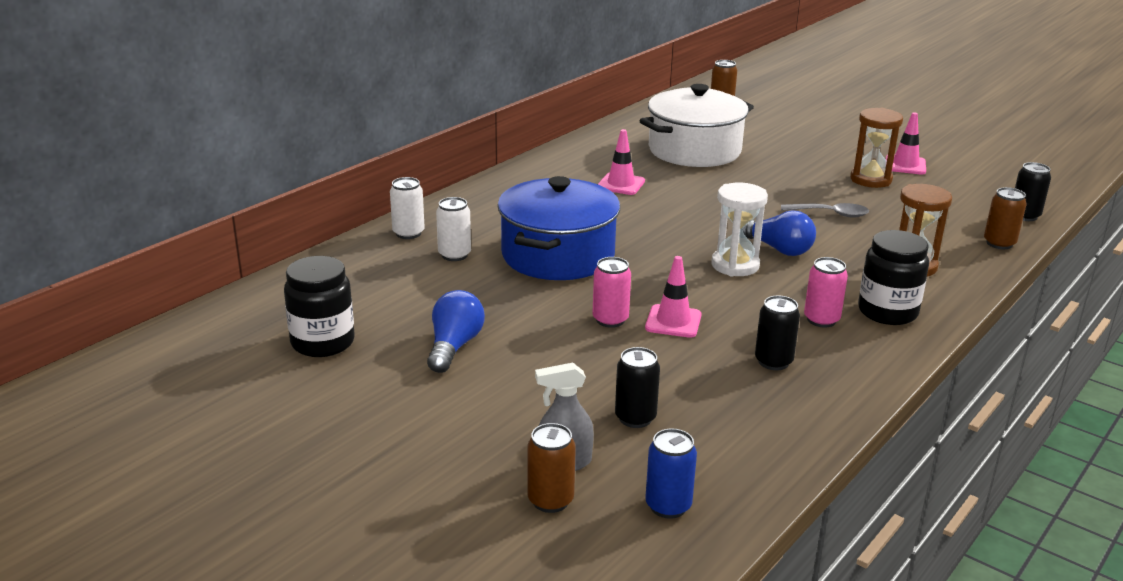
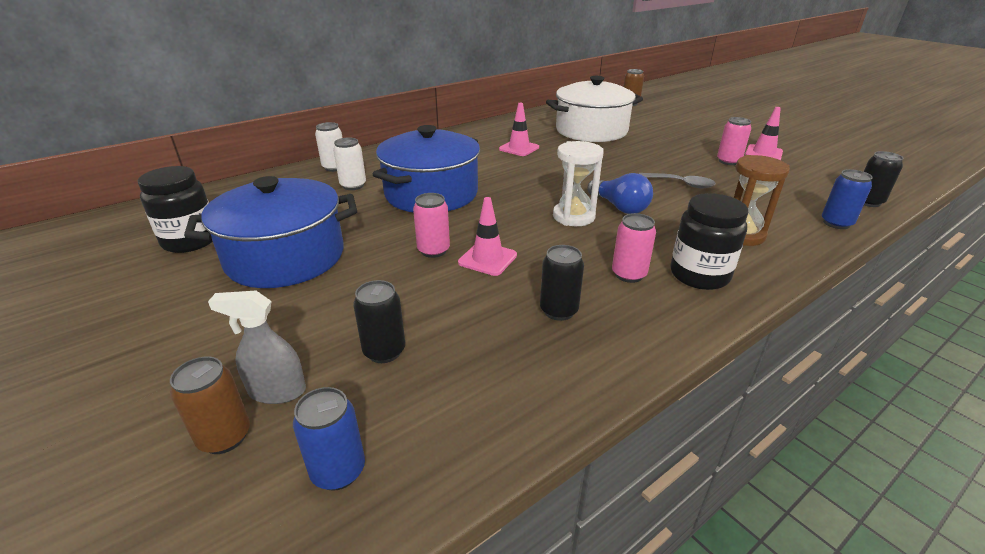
camera: 15 degrees right, 5 degrees up
blue light bulb [427,290,485,373] -> blue pot [184,176,357,288]
brown hourglass [850,108,903,188] -> pink can [717,117,751,165]
brown can [984,187,1027,249] -> blue can [822,169,873,229]

